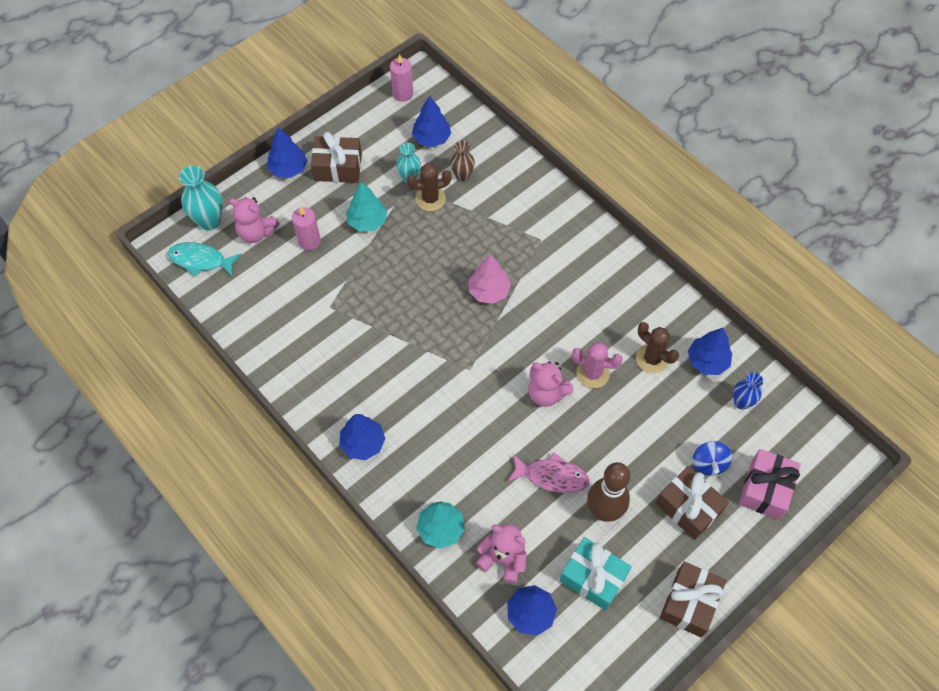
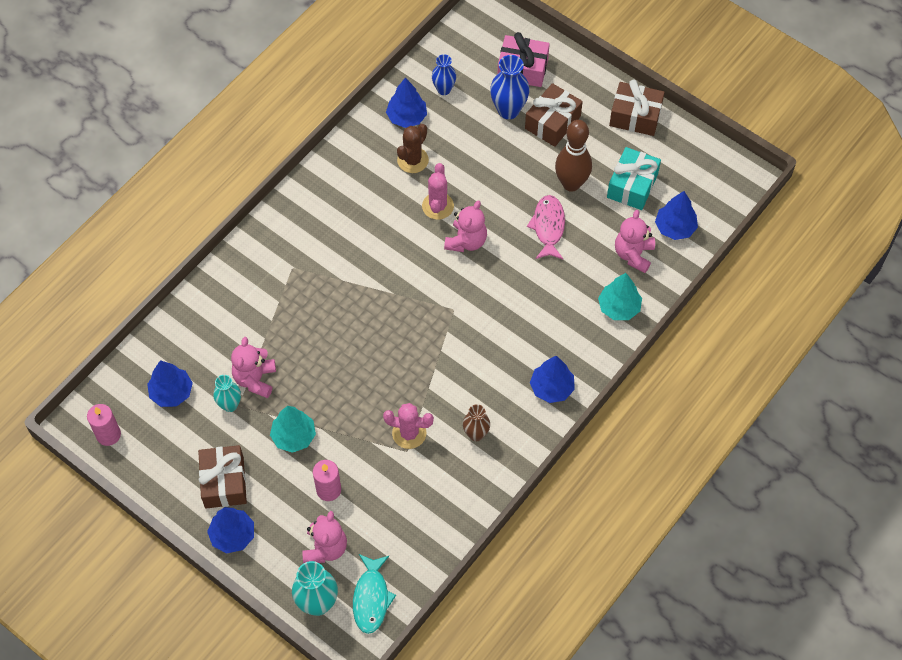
camera: 100 degrees left, 0 degrees up
brown cactus [407,163,452,211] -> pink teddy bear [231,337,276,398]
brown vase [450,141,475,182] -> brown vase moved to [463,404,490,441]
pink tree [469,254,511,304] -> none
blue spinning top [692,441,732,476] -> blue vase [490,55,529,119]
none -> pink cactus [383,403,434,449]

